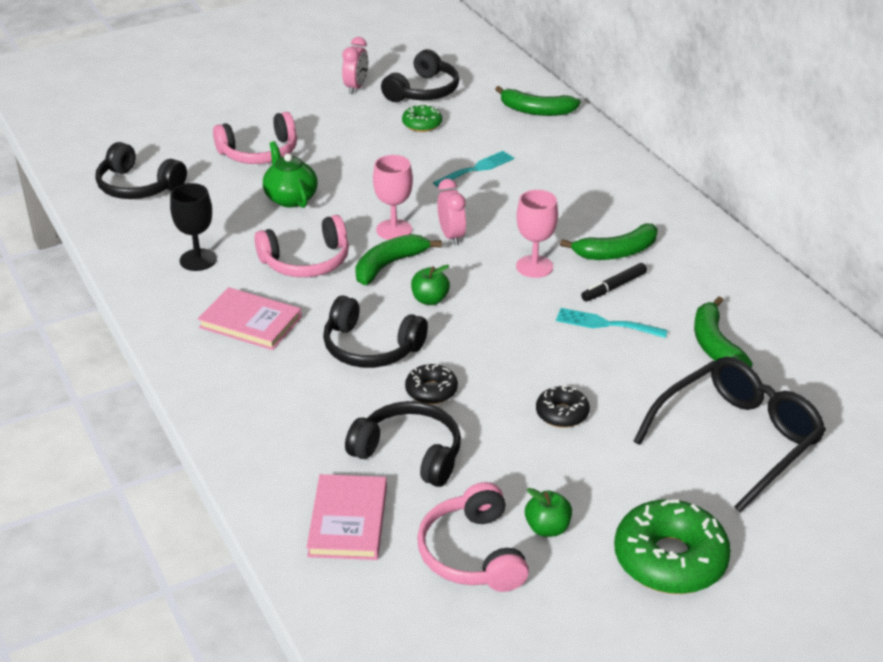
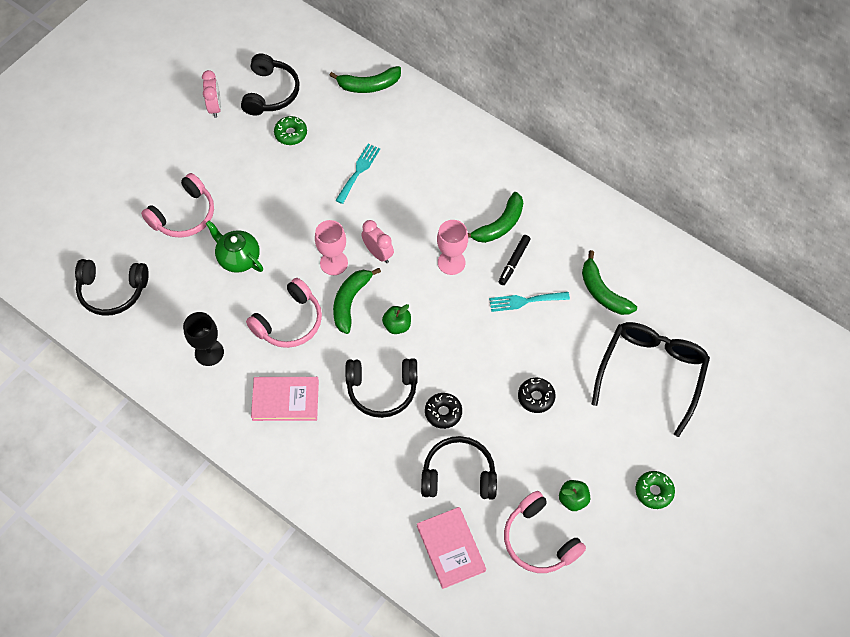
camera: 25 degrees left, 25 degrees up
green donut [614,499,731,594] -> green donut [636,471,675,509], size x0.53

